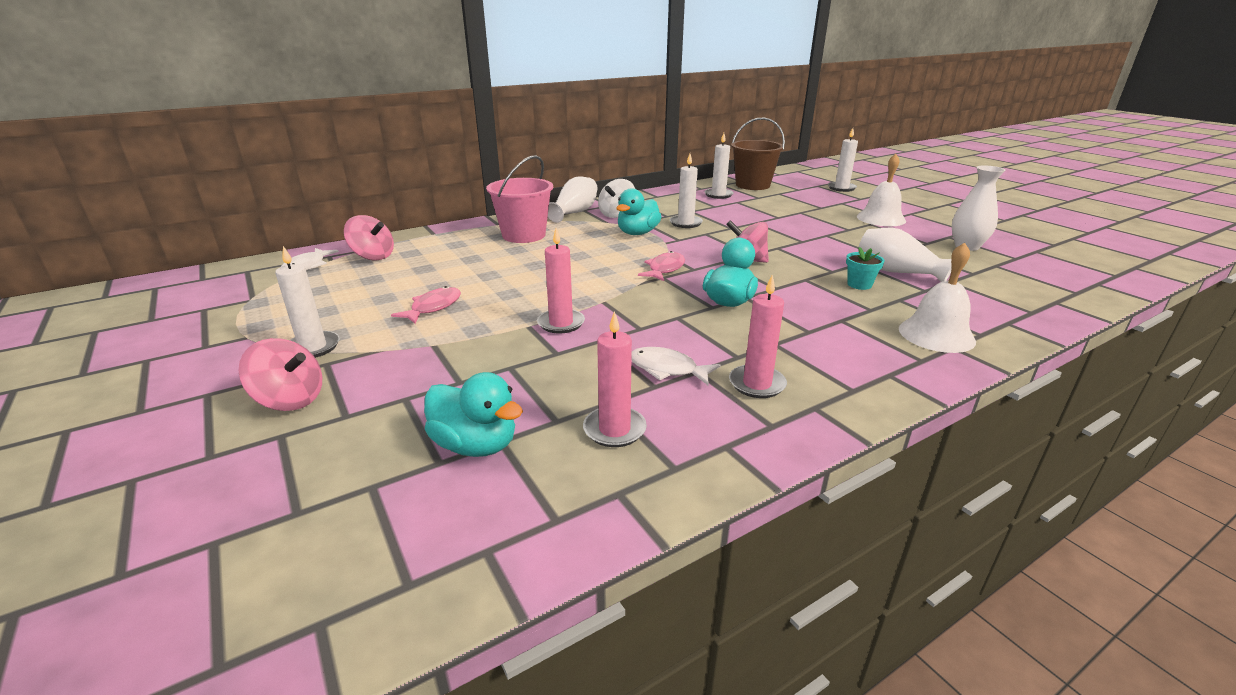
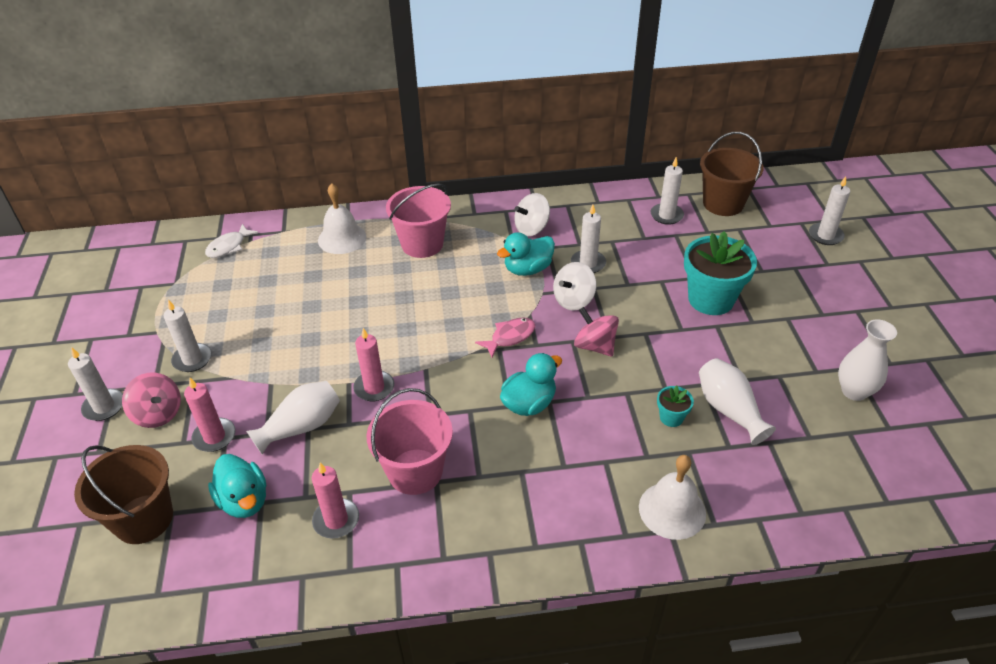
camera: 25 degrees right, 15 degrees up
pink spinning top [344,215,394,261] -> none
pink fish [391,286,461,324] -> none
white vase [548,177,598,223] -> white vase moved to [246,381,340,455]
white fish [631,347,720,385] -> pink bucket [366,388,453,495]
pink candle [729,275,787,398] -> pink candle moved to [184,378,235,452]
white bell [857,154,906,226] -> white bell moved to [318,183,366,254]
none -> white candle [68,347,123,421]
none -> brown bucket [74,445,173,544]
none -> white spinning top [553,262,596,310]
none -> turquoise flower pot [684,231,757,315]

